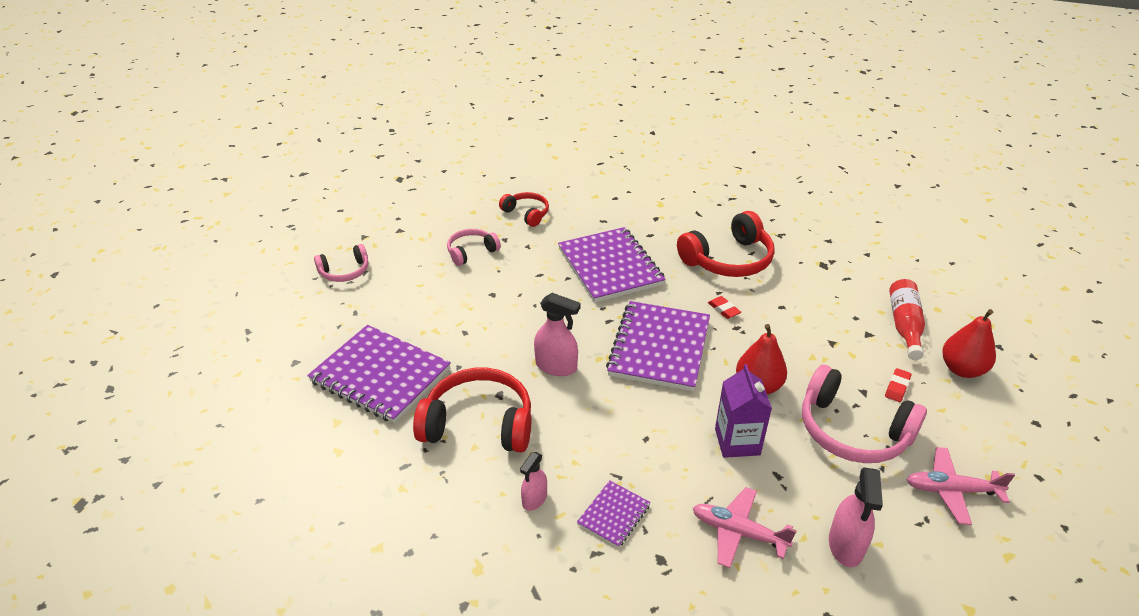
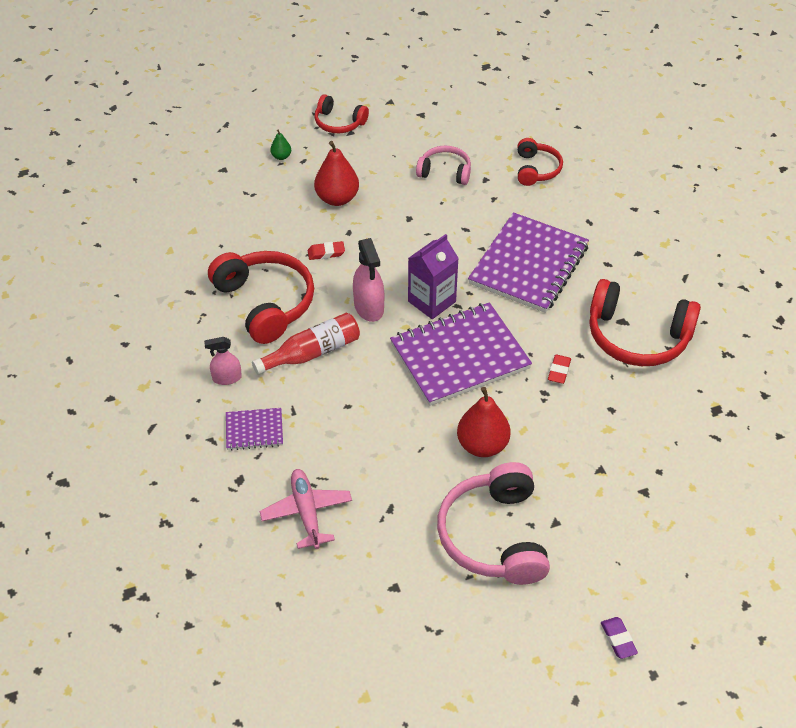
camera: 50 degrees right, 10 degrees up
purple notebook [307,325,451,424] -> none
pink headphones [314,244,368,282] -> red headphones [314,94,369,133]
purple carton [715,364,772,458] -> purple carton moved to [408,234,459,319]
pink spray bottle [829,467,883,567] -> none
red eraser [885,368,911,402] -> red eraser moved to [308,241,345,260]
red bottle [889,279,925,360] -> red bottle moved to [252,313,360,375]
pink plane [906,447,1015,525] -> none
red pear [942,309,996,378] -> red pear moved to [314,141,359,206]
none -> green pear [270,130,291,160]
none -> purple eraser [601,617,638,659]

